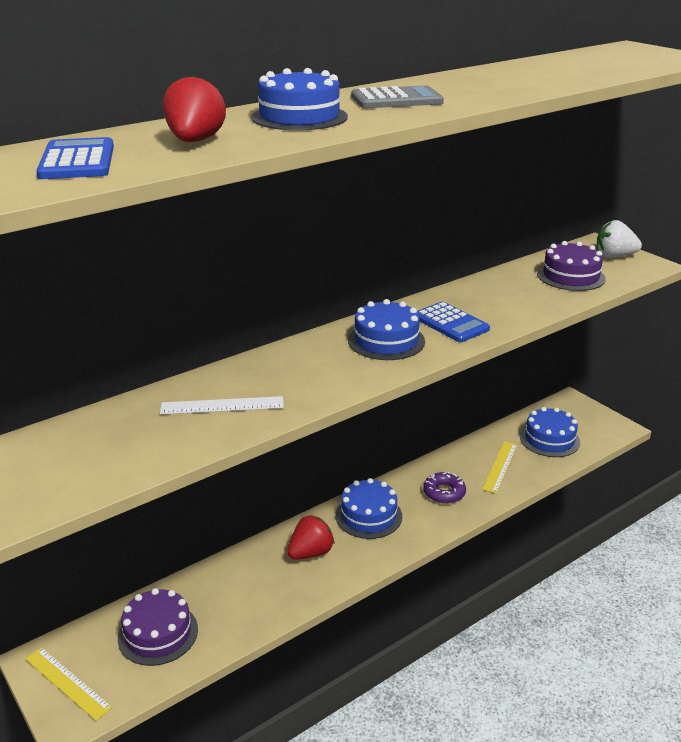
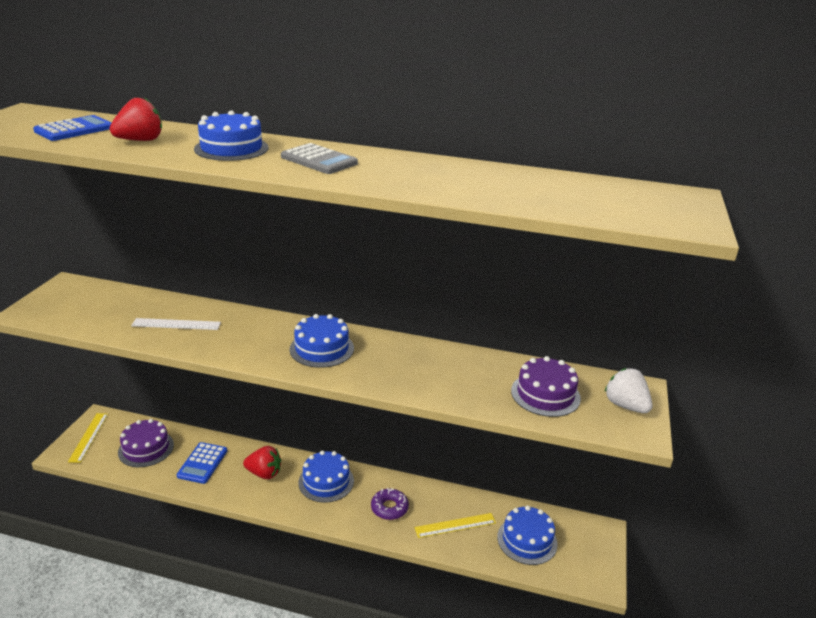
camera: 50 degrees right, 0 degrees up
white ruler [160,396,284,415] -> white ruler turned 45 degrees counterclockwise [131,318,221,330]
blue calculator [417,302,490,342] -> blue calculator moved to [177,442,227,484]

